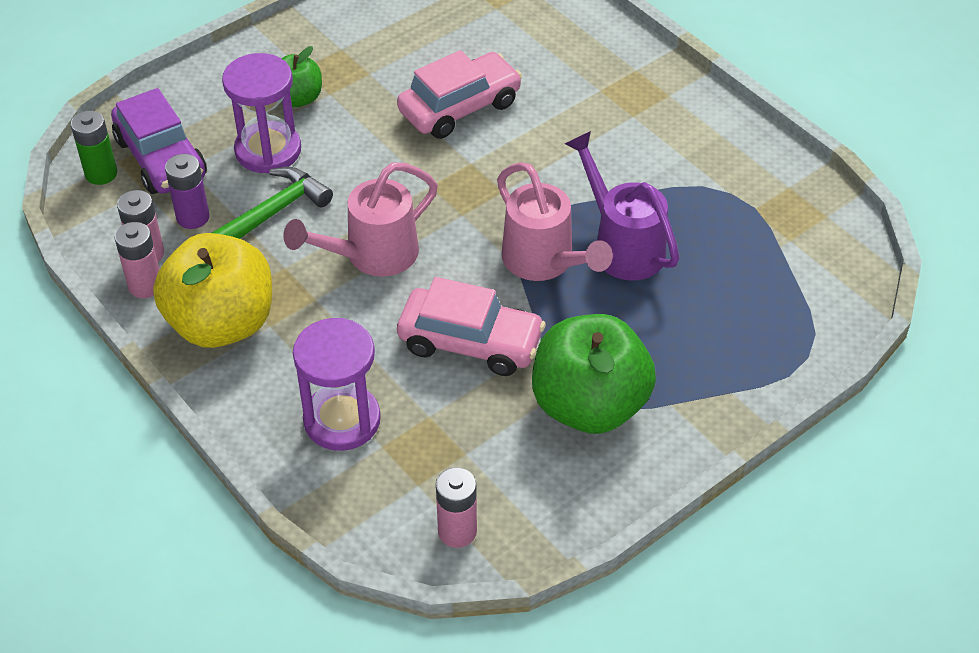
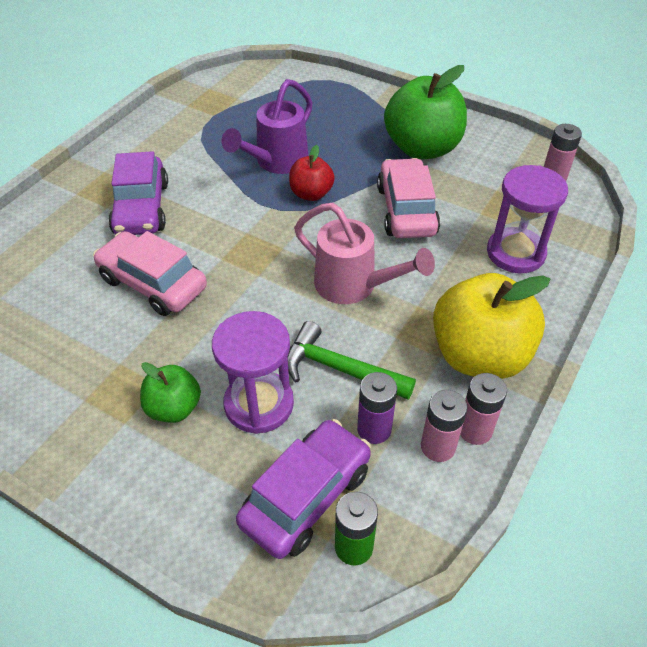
camera: 110 degrees left, 0 degrees up
pink watering can [497,162,613,281] -> red apple [289,145,335,201]
none -> purple car [108,151,168,235]

